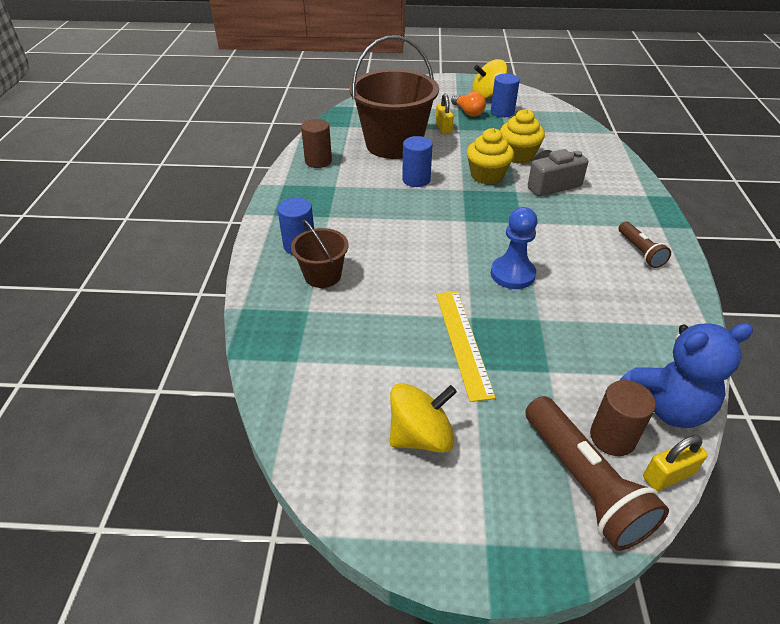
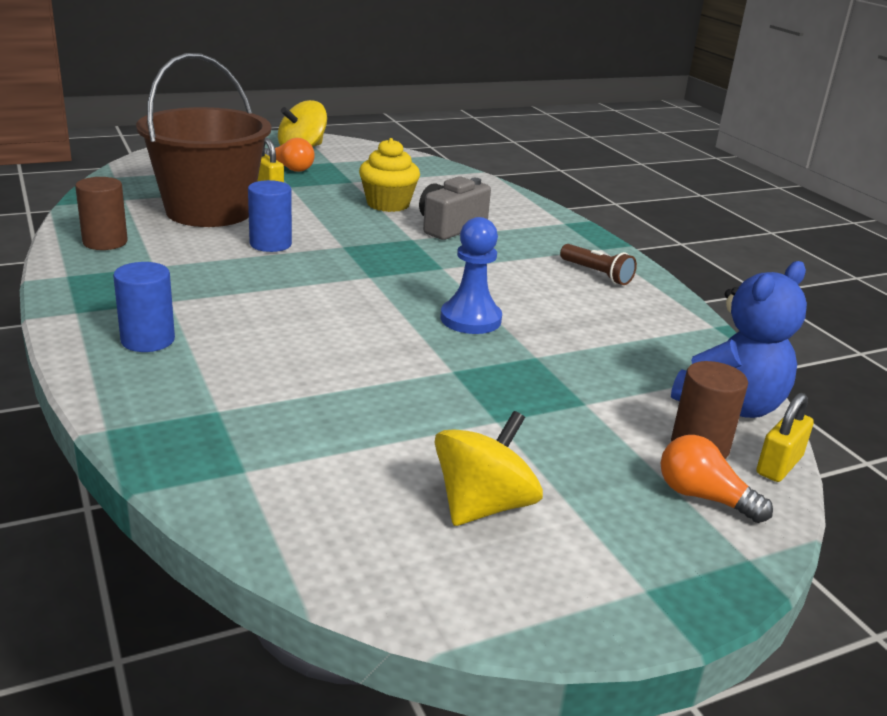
camera: 30 degrees left, 15 degrees down
brown bucket [291,219,348,288] -> none
yellow ruler [436,291,496,402] -> none
yellow cupcake [467,128,514,185] -> none
blue cylinder [491,74,520,117] -> none
brown flashlight [525,396,669,551] -> orange light bulb [661,435,773,523]

